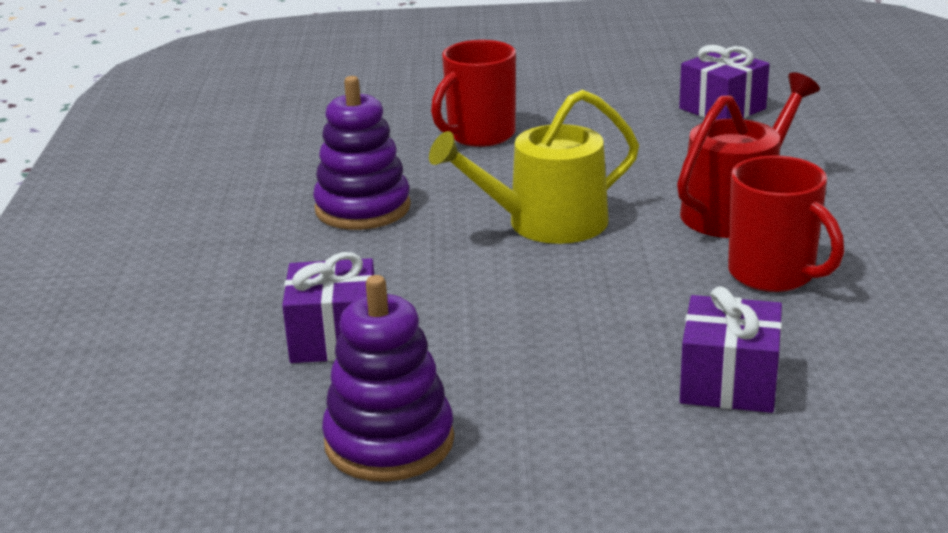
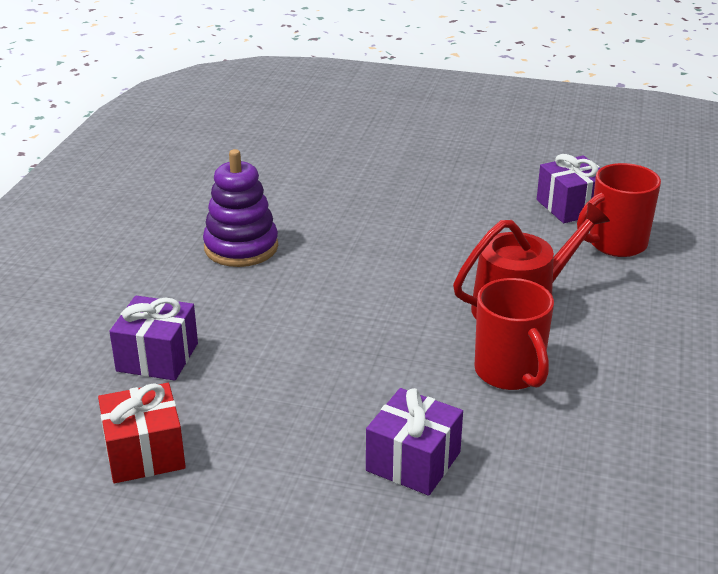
camera: 15 degrees right, 5 degrees up
purple stacking toy [322,275,454,482] -> red gift [98,383,186,483]
yellow watering can [429,90,639,244] -> none
red mug [431,40,516,147] -> red mug moved to [577,163,661,257]

